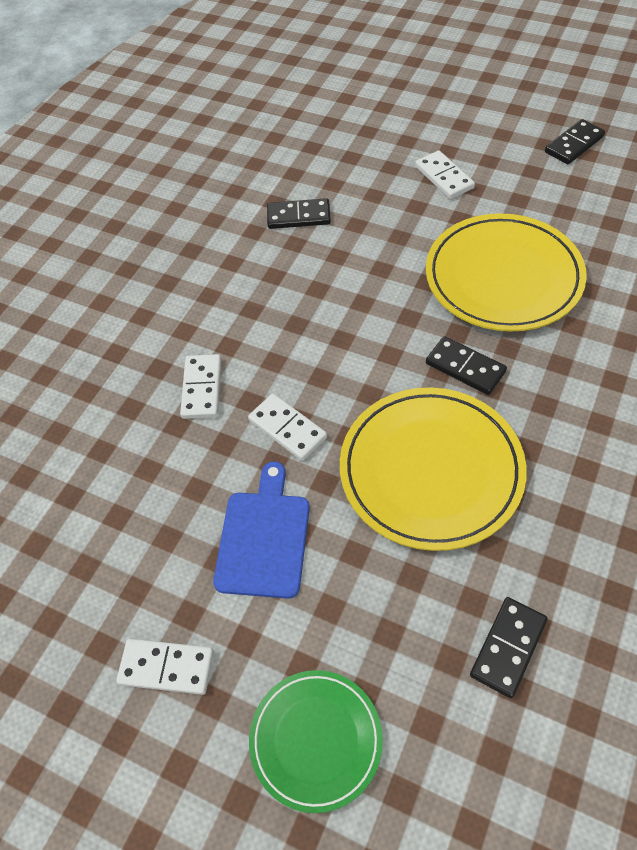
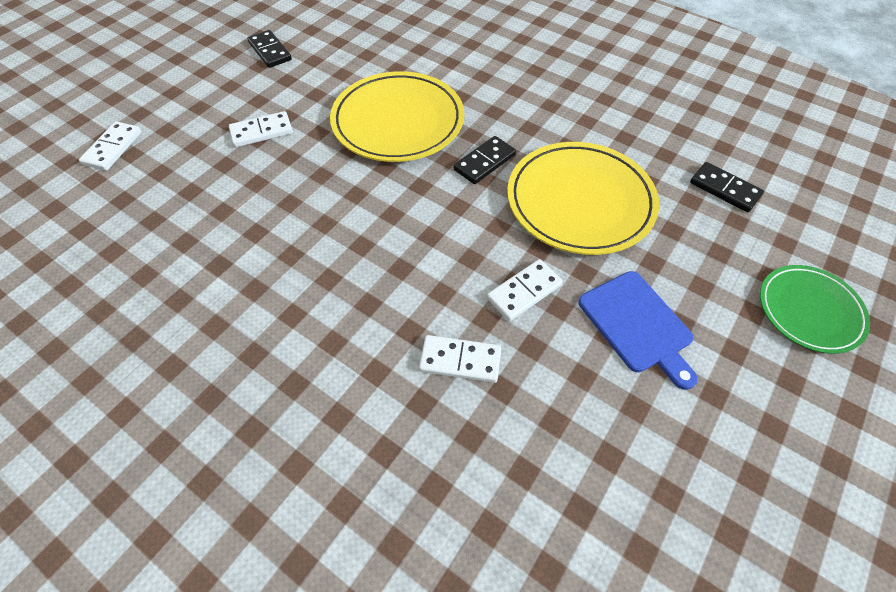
camera: 85 degrees left, 0 degrees up
white domino [116,639,214,695] -> white domino moved to [79,121,142,171]
blue cutting board [213,461,310,599] -> blue cutting board turned 135 degrees counterclockwise [578,271,698,390]
black domino [267,198,331,229] -> none

